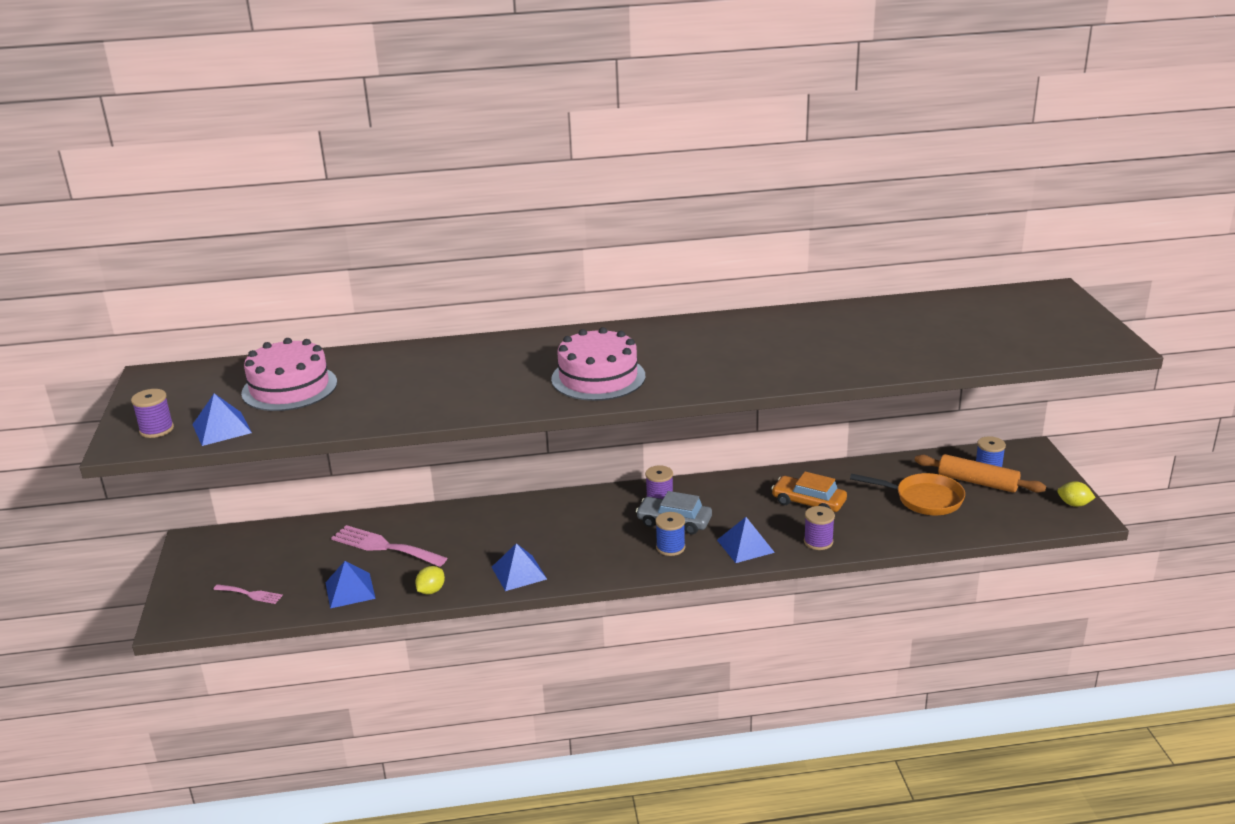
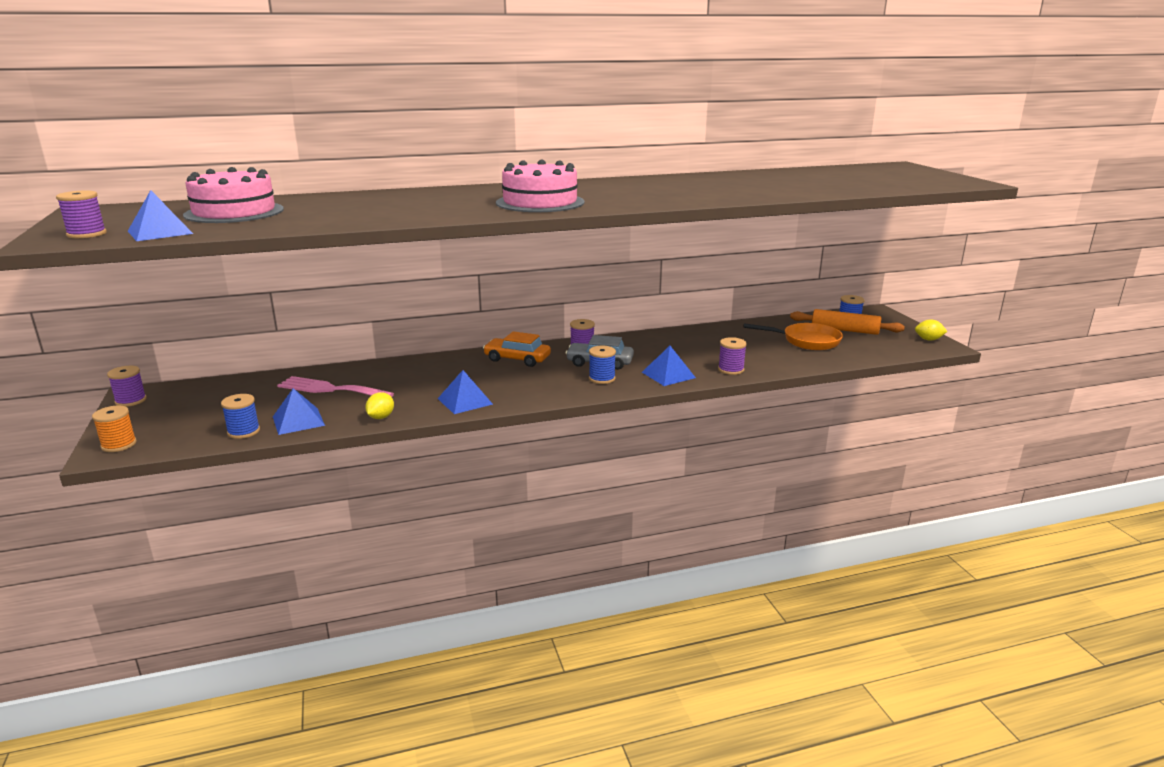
camera: 10 degrees left, 5 degrees down
pink fork [213,584,283,604] -> none
orange car [771,472,847,512] -> orange car moved to [483,331,551,367]
none -> orange spool [92,406,137,452]
none -> purple spool [107,366,147,407]
none -> blue spool [221,394,260,439]

